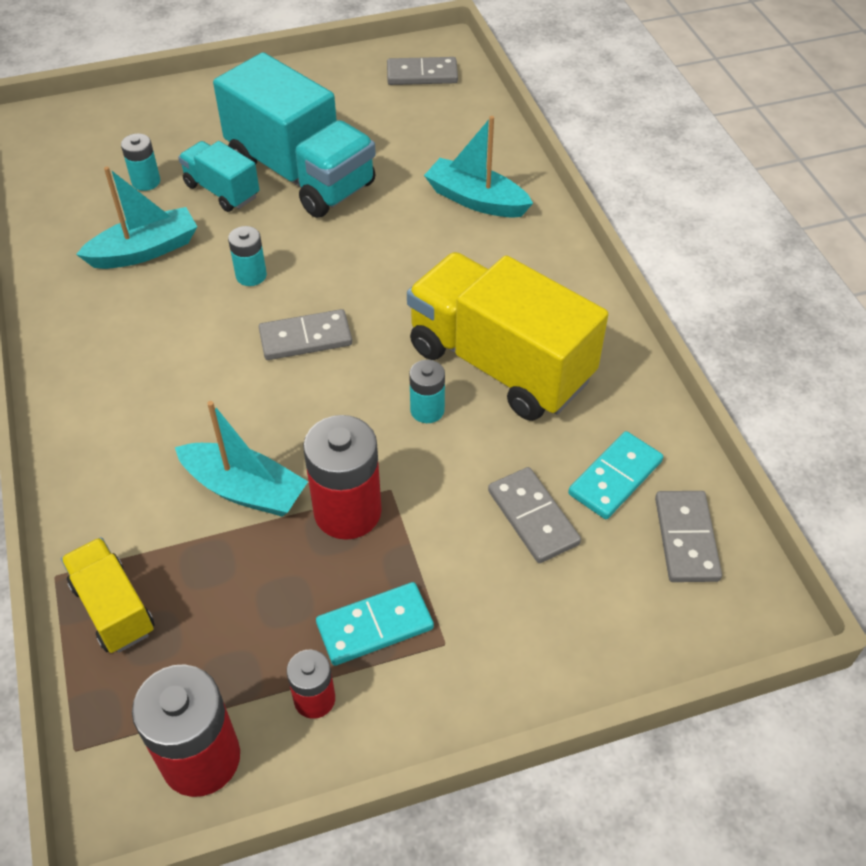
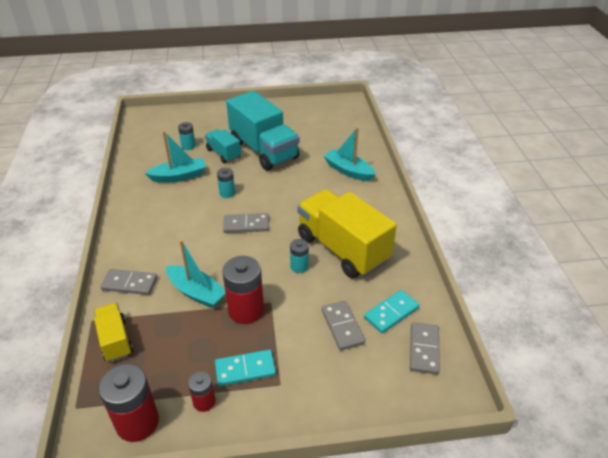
camera: 10 degrees right, 10 degrees down
grey domino [387,57,458,85] -> grey domino moved to [101,269,157,295]

